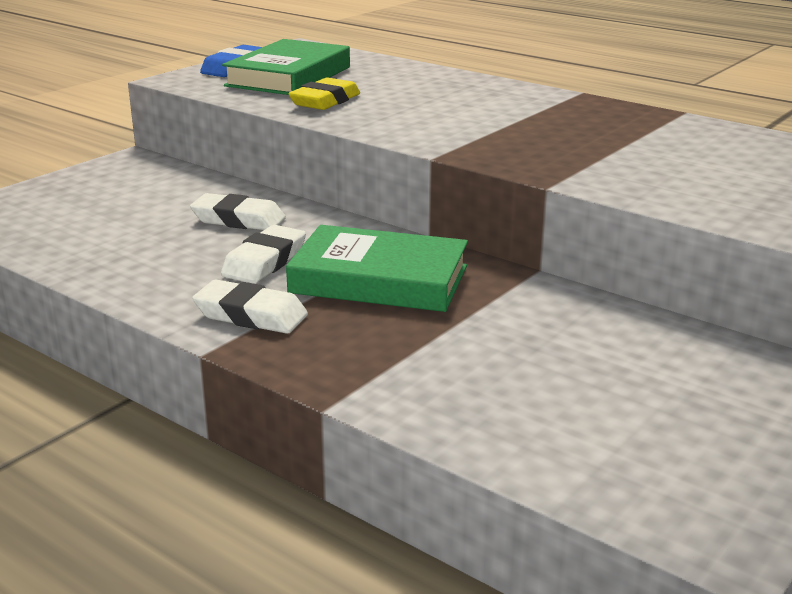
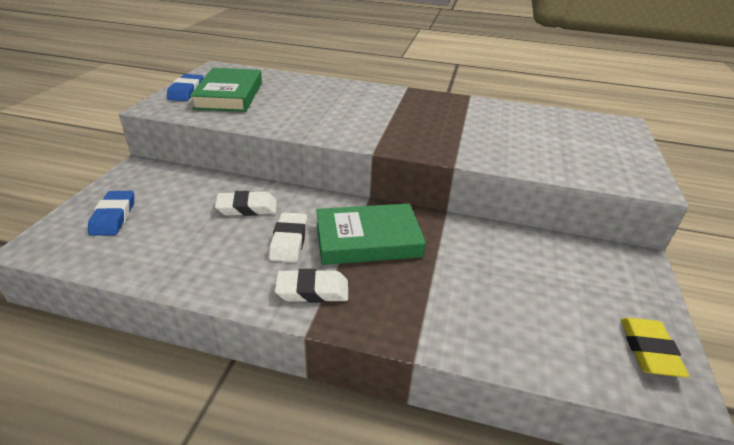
camera: 25 degrees left, 10 degrees up
yellow eraser [288,78,360,110] -> yellow eraser moved to [621,318,689,378]
none -> blue eraser [88,191,134,236]

